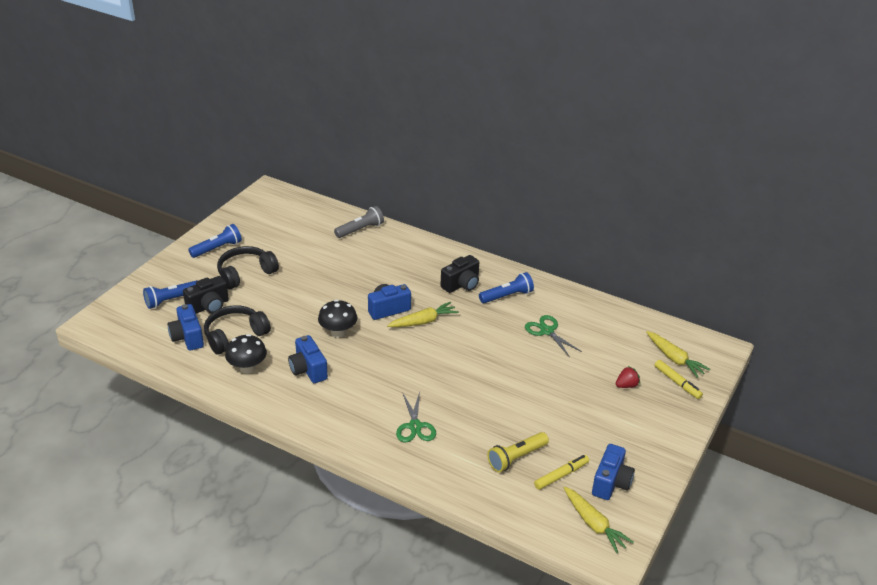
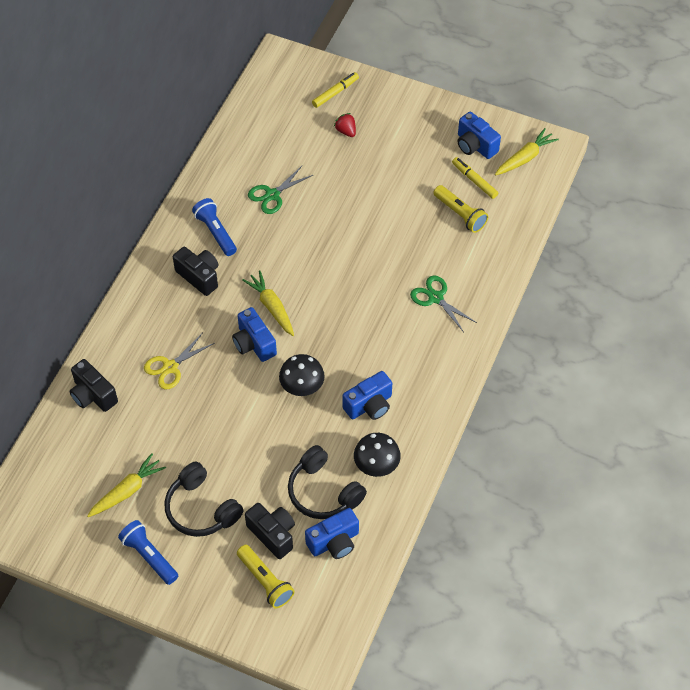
camera: 95 degrees left, 20 degrees up
blue flashlight [143,280,198,309] -> yellow flashlight [237,545,295,609]
grey flashlight [334,206,384,238] -> black camera [69,359,118,412]
green scissors [396,392,436,442] -> green scissors turned 120 degrees counterclockwise [410,275,477,332]
blue camera [592,444,635,500] -> blue camera turned 150 degrees counterclockwise [458,111,501,159]
yellow carrot [646,331,710,378] -> yellow carrot moved to [87,453,166,517]
none -> yellow scissors [144,332,214,390]

